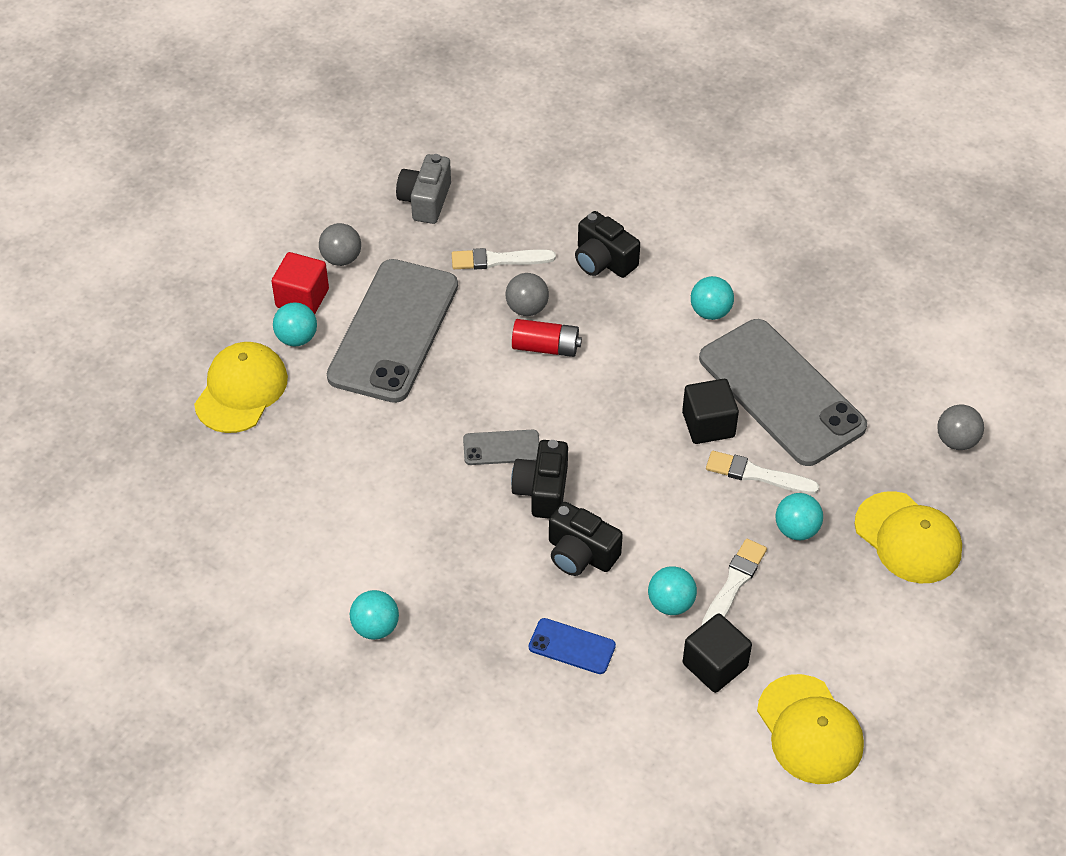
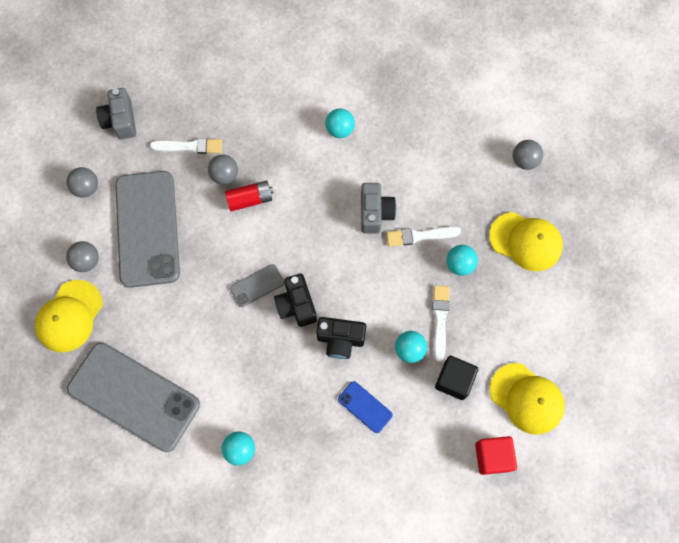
camera: 25 degrees left, 20 degrees up
yellow cap [194,342,288,433] -> yellow cap turned 150 degrees counterclockwise [35,280,103,353]
red cube [271,252,329,314] -> red cube moved to [475,436,517,475]
turquoise ball [273,302,317,346] -> grey ball [66,241,99,272]
white brush [452,248,556,269] -> white brush turned 150 degrees counterclockwise [150,138,222,154]
blue phone [529,618,616,674] -> blue phone turned 45 degrees clockwise [338,381,393,433]
black camera [575,211,640,278] -> none
black cube [682,379,739,444] -> grey camera [361,183,396,234]
grey phone [699,319,867,466] -> grey phone moved to [67,342,200,452]

